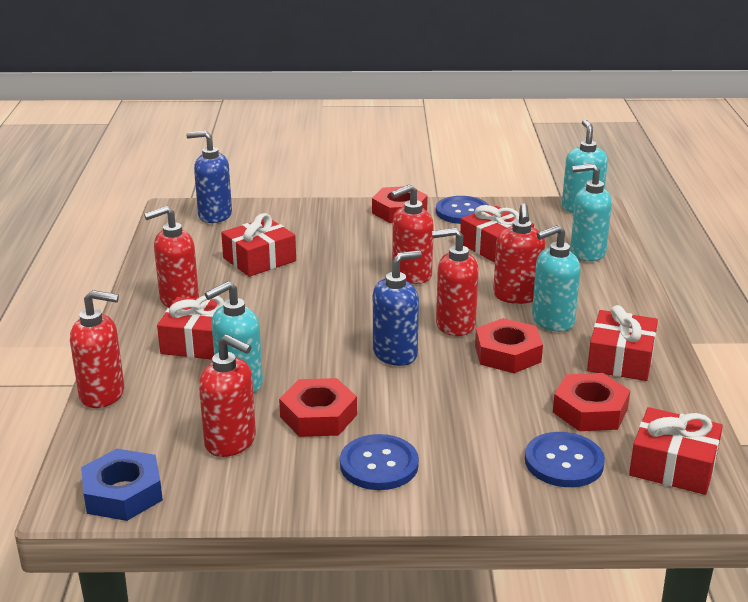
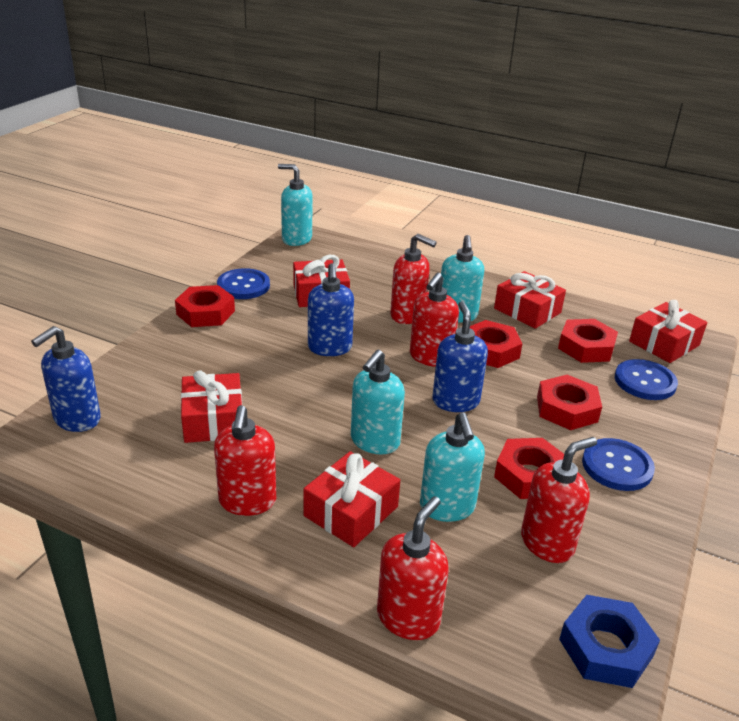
camera: 65 degrees left, 5 degrees up
red soap dispenser [391,184,434,284] -> blue soap dispenser [308,263,354,356]
turquoise soap dispenser [570,163,612,262] -> turquoise soap dispenser moved to [351,350,405,454]
none -> red nut [537,375,602,430]

